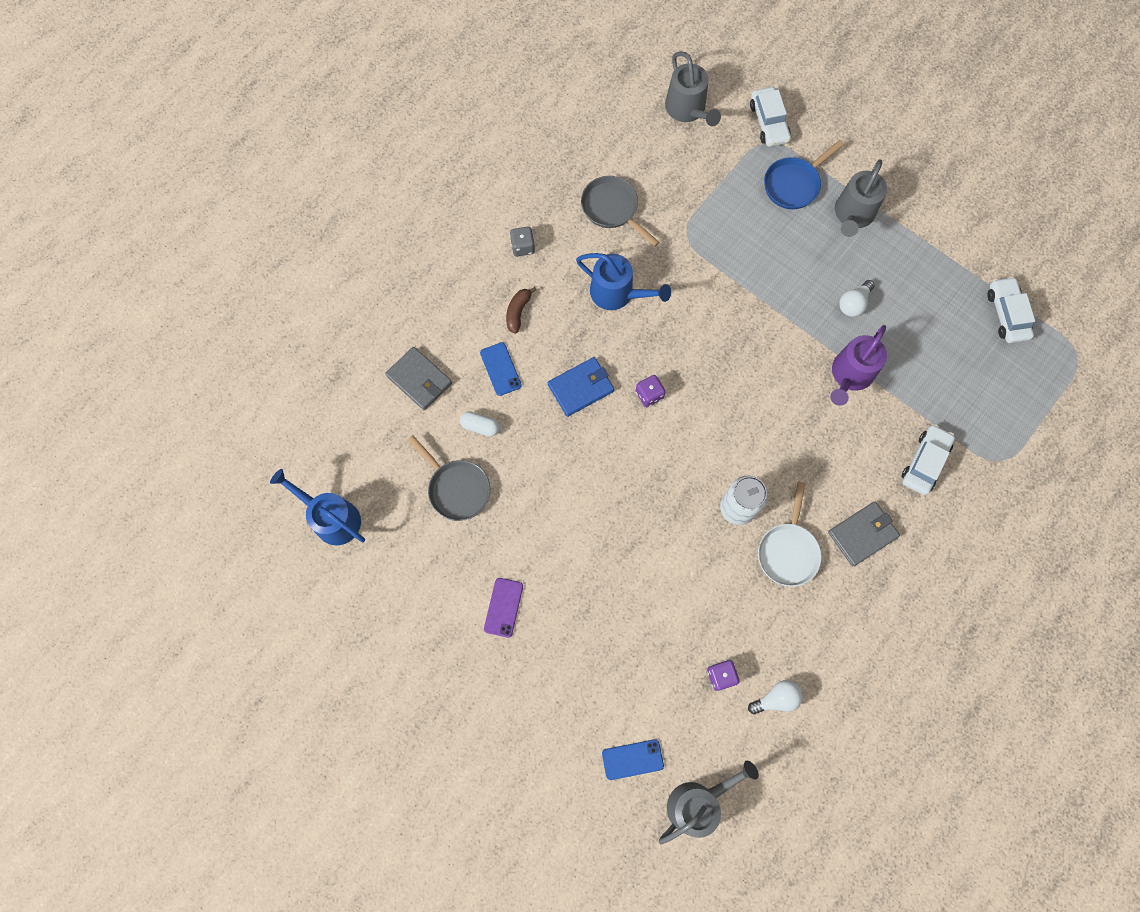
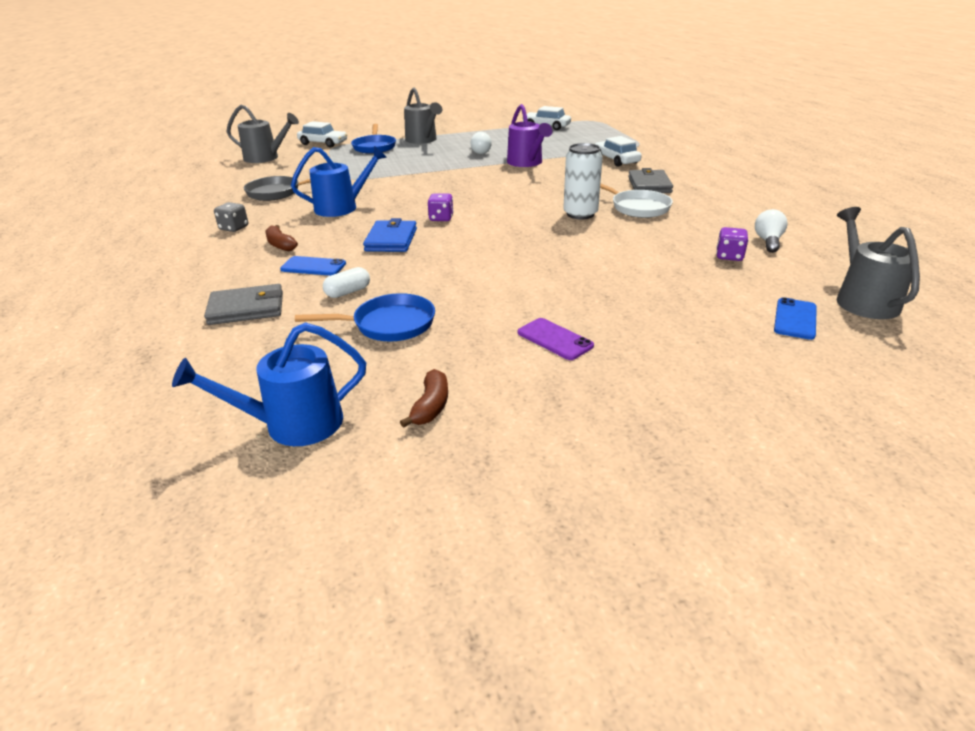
camera: 55 degrees left, 40 degrees down
grey pan [407,435,490,521] -> blue pan [295,293,435,341]
none -> brown banana [400,369,448,428]

